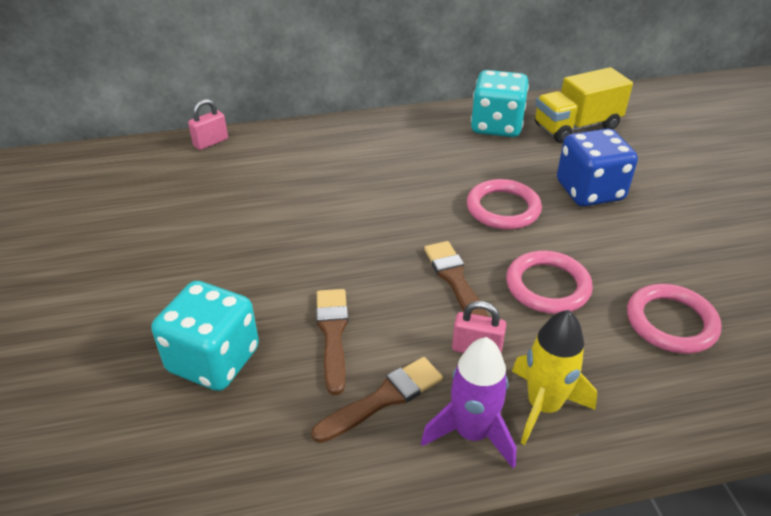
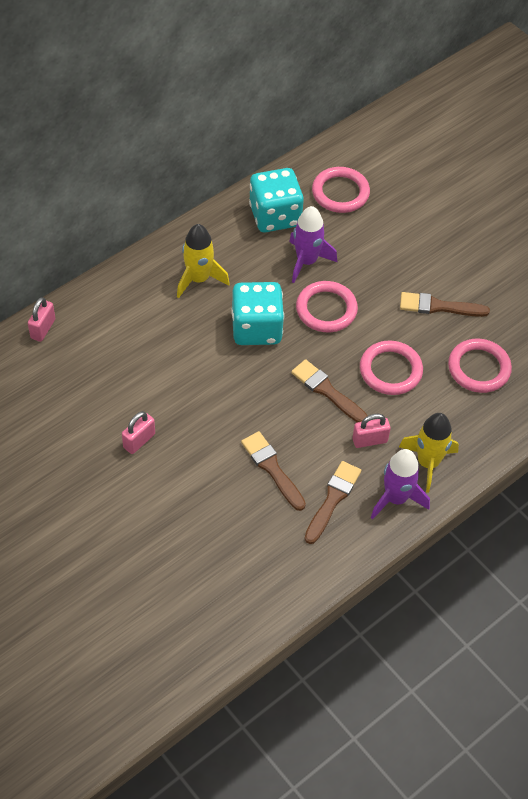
camera: 30 degrees left, 15 degrees up
turquoise dice [151,281,259,391] -> turquoise dice moved to [231,282,284,345]
yellow truck [535,67,633,143] -> pink ring [312,167,370,213]
blue dice [557,129,638,206] -> none
none -> pink padlock [122,411,155,454]
none -> yellow rocket [177,224,230,298]
none -> purple rocket [289,206,337,283]
none -> brown brush [400,292,490,317]

